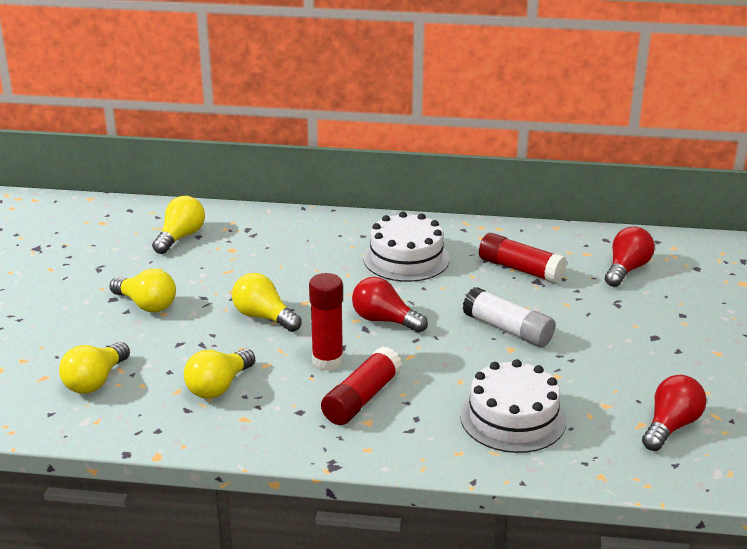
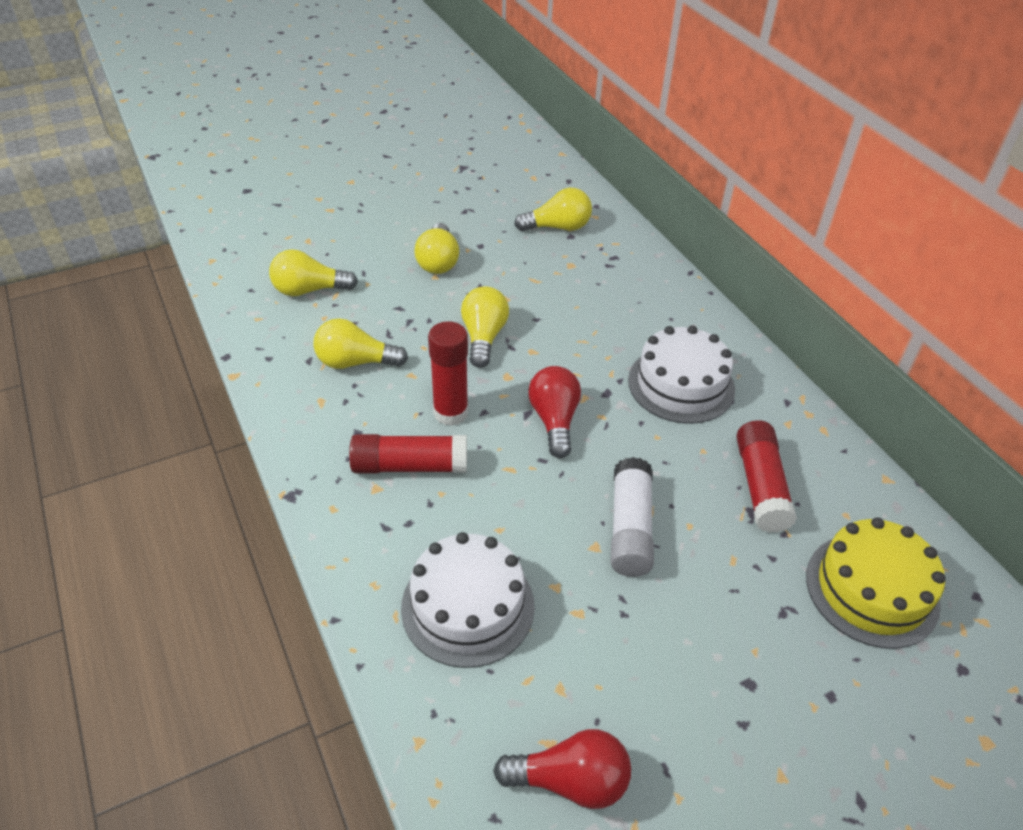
camera: 55 degrees right, 15 degrees up
red light bulb [605,227,655,287] -> yellow cake [806,517,945,649]

